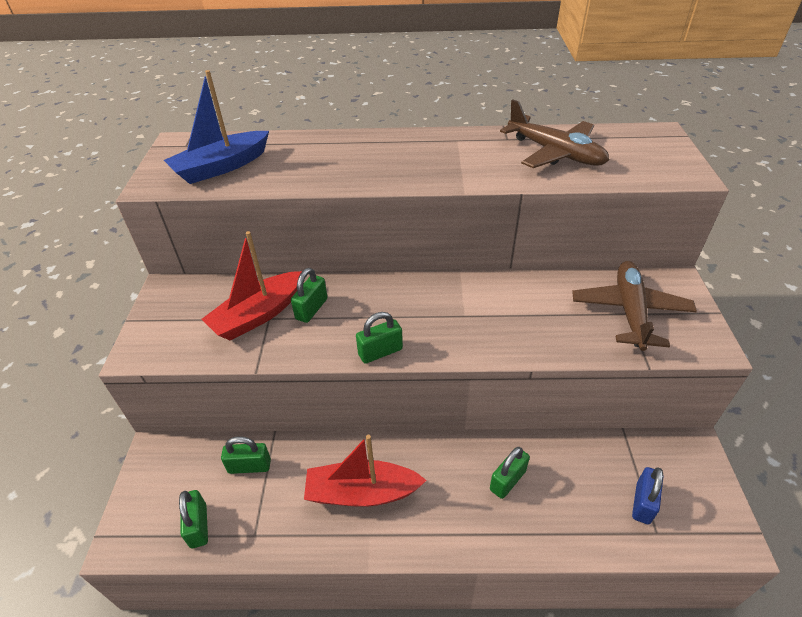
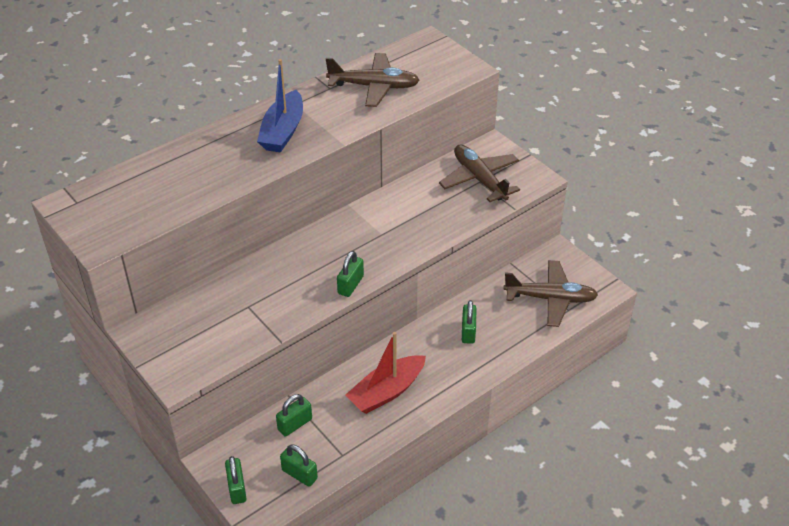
camera: 40 degrees left, 0 degrees up
blue boat [164,70,269,184] -> blue boat moved to [257,59,303,153]
red boat [202,231,302,341] -> none
green padlock [291,268,327,323] -> green padlock moved to [225,456,247,504]
blue padlock [632,467,663,524] -> brown plane [503,260,598,327]

